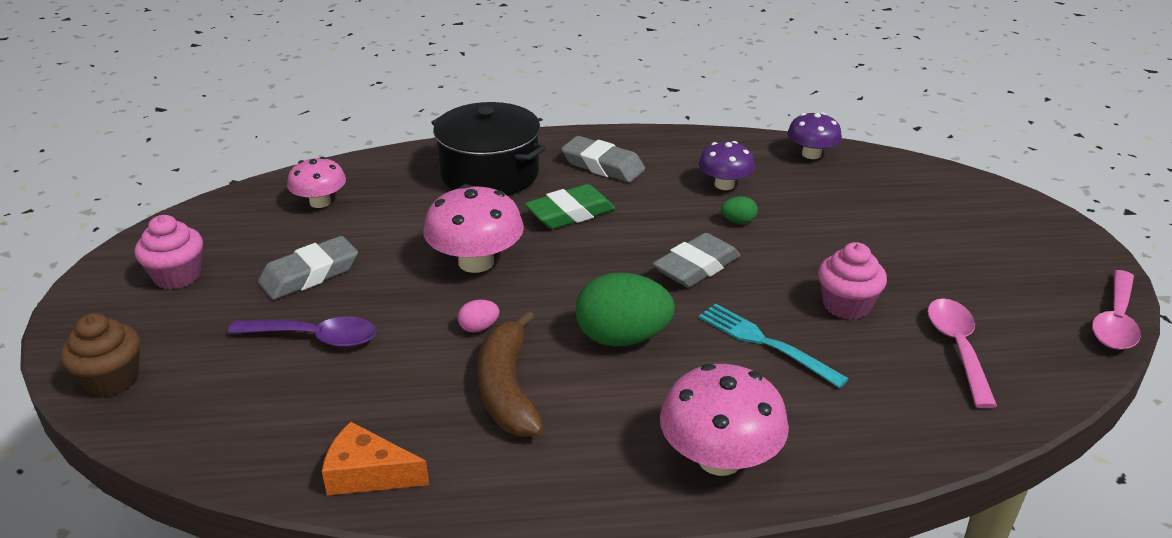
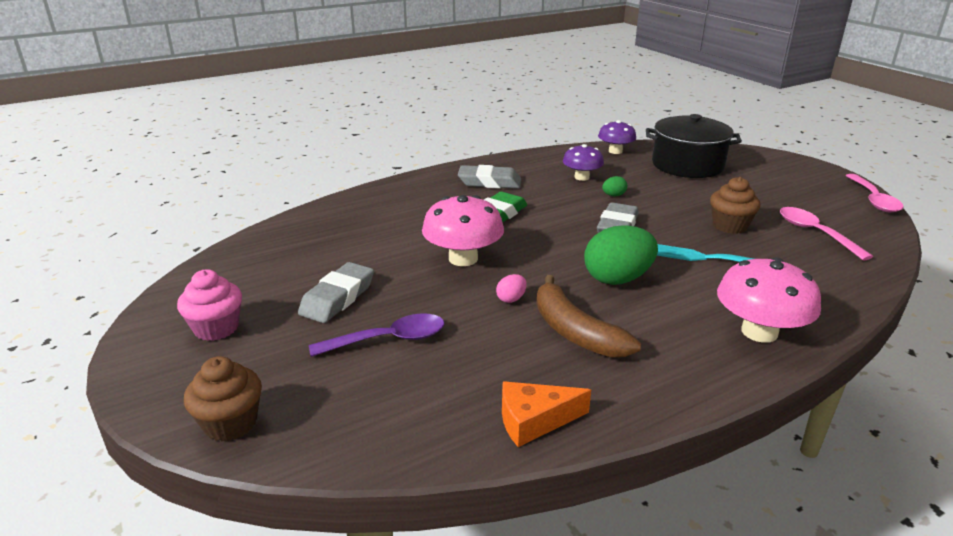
camera: 25 degrees left, 5 degrees down
pink mushroom [287,157,346,208] -> none
black pot [431,102,546,195] -> black pot moved to [646,114,742,178]
pink cupcake [818,242,887,320] -> brown cupcake [710,177,761,234]

